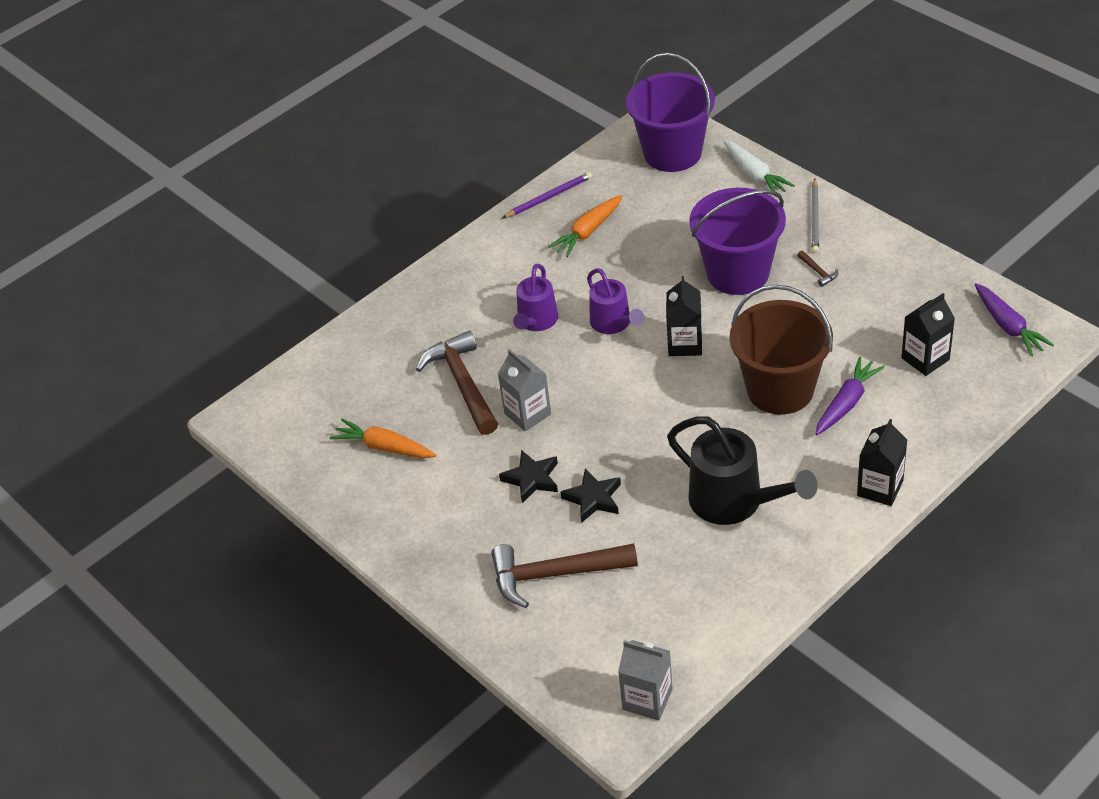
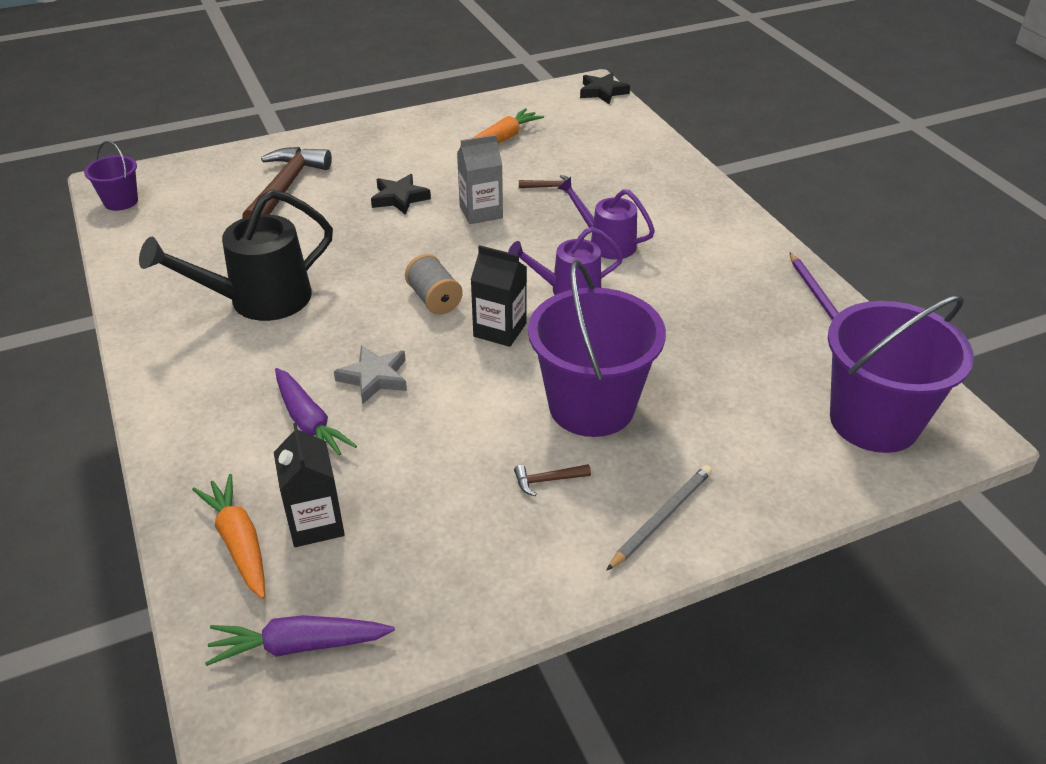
camera: 105 degrees right, 5 degrees down
brown hammer [416,331,498,435] -> brown hammer [519,175,572,193], size x0.40
orange carrot [548,195,623,257] -> orange carrot moved to [192,474,265,599]
black star [561,469,621,523] -> black star moved to [580,73,630,104]
grey carton [618,640,673,721] -> purple bucket [84,141,138,211]
white carrot [723,140,795,197] -> none
brown bucket [730,284,833,415] -> grey star [334,345,407,404]
grey pencil [811,179,819,254] -> grey pencil turned 105 degrees clockwise [606,465,712,571]
black carton [857,419,907,506] -> none
none -> grey spool [405,254,463,315]

